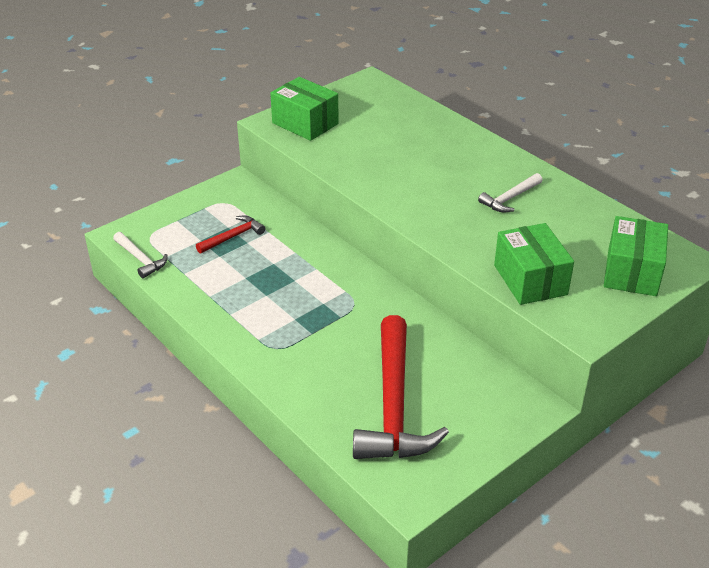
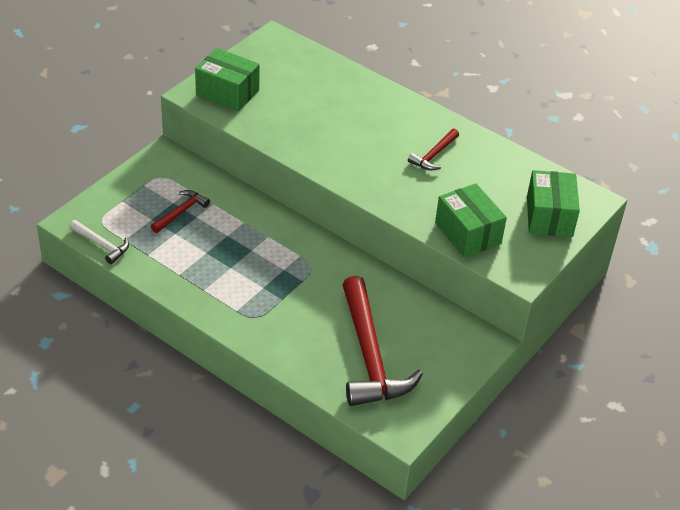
camera: 15 degrees left, 5 degrees up
white hammer [478,173,543,212] -> red hammer [408,129,459,170]

